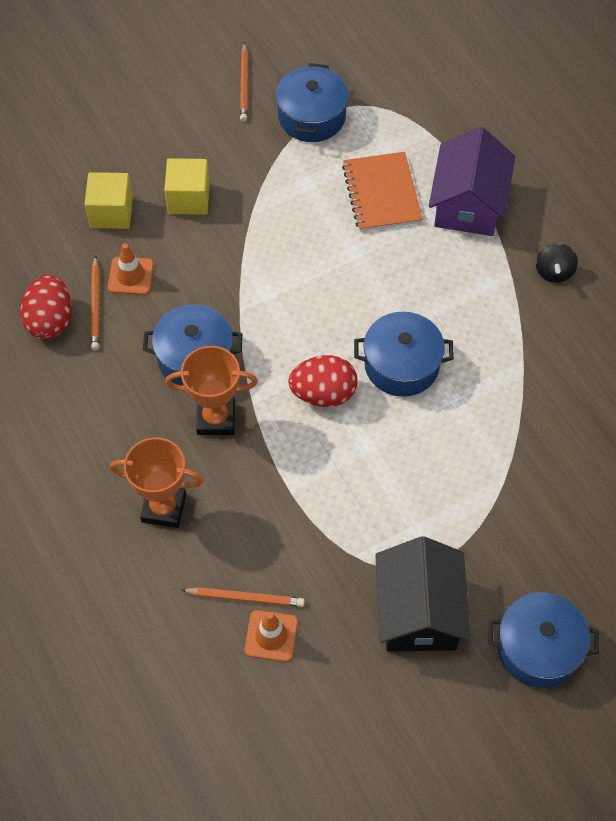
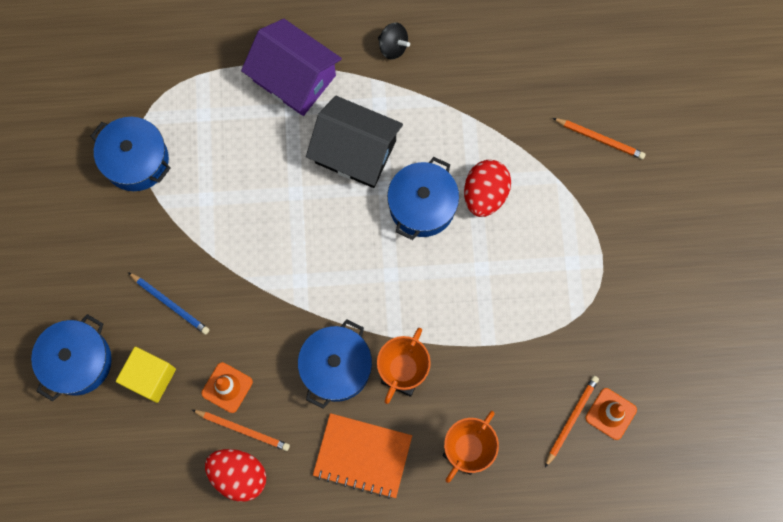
camera: 65 degrees left, 15 degrees up
yellow cube [164,158,210,215] -> blue pencil [128,272,210,335]
orange pencil [240,42,248,122] -> orange pencil moved to [553,118,646,159]
red egg [288,355,357,407] -> red egg moved to [464,160,511,217]
orange notebook [342,152,423,231] -> orange notebook moved to [313,413,412,499]
black house [375,536,471,652] -> black house moved to [306,96,403,188]
blue pot [488,592,599,688] -> blue pot moved to [31,314,112,402]

